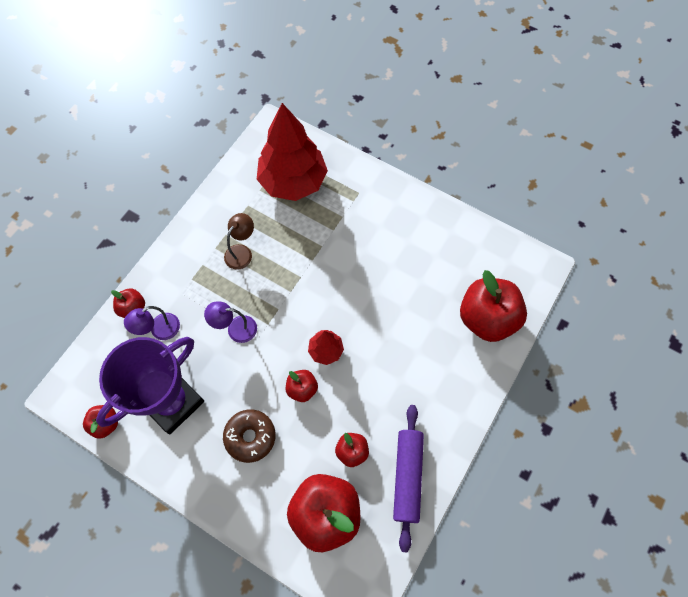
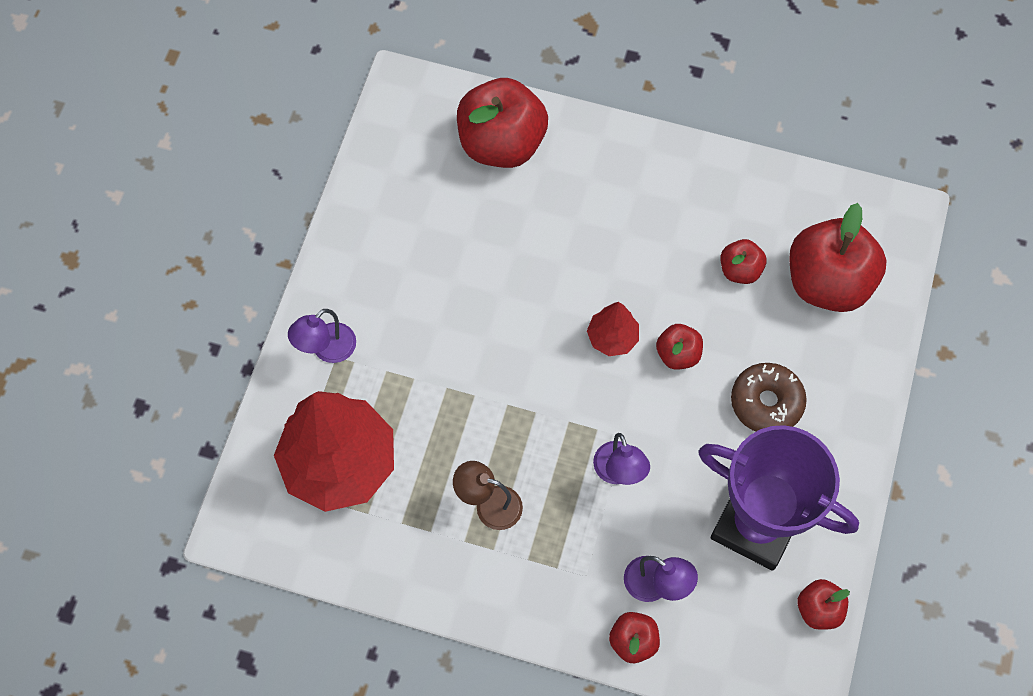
camera: 105 degrees left, 0 degrees up
purple rolling pin [393,405,424,553] -> none
none -> purple lamp [288,309,356,363]

